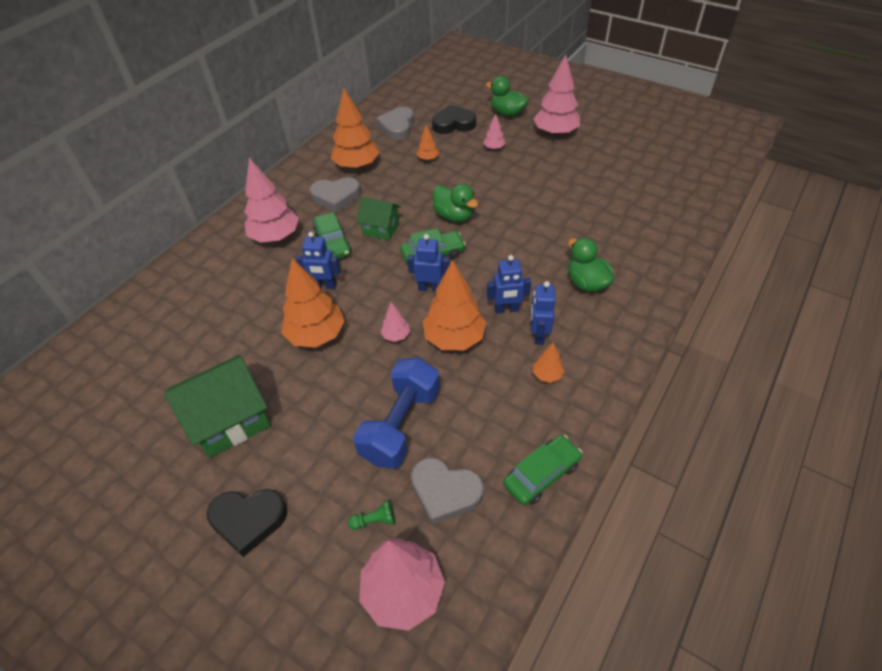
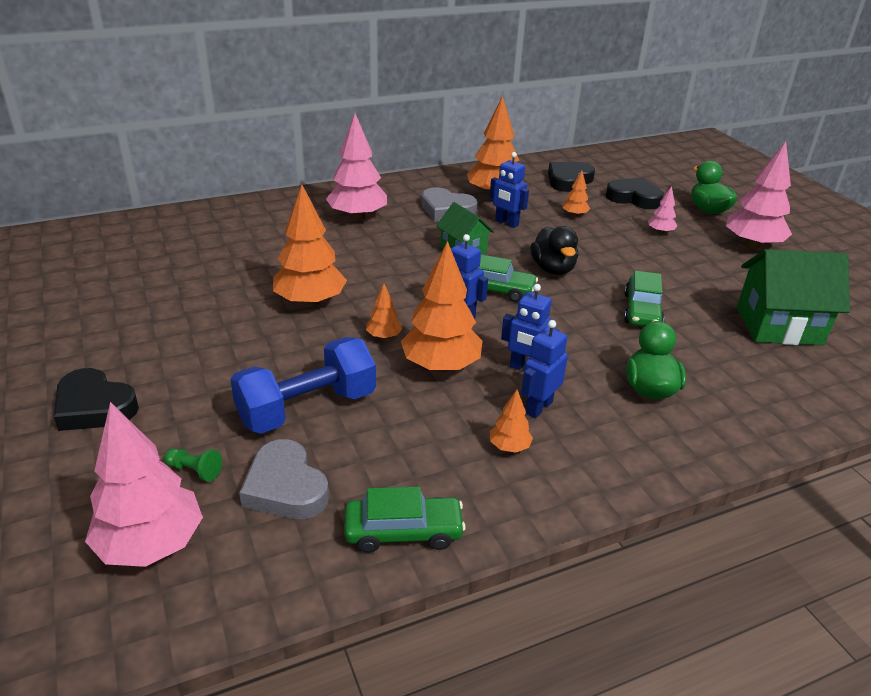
camera: 30 degrees right, 15 degrees down
green house [164,355,271,457] -> green house moved to [737,249,850,345]
blue robot [296,232,341,289] -> blue robot moved to [490,152,529,228]
green car [313,212,352,259] -> green car moved to [624,271,664,326]
grey heart [376,107,414,140] -> black heart [548,162,595,192]
pink tree [381,302,410,342] -> orange tree [366,283,403,339]
green duck [433,184,478,222] -> black duck [530,226,578,275]

